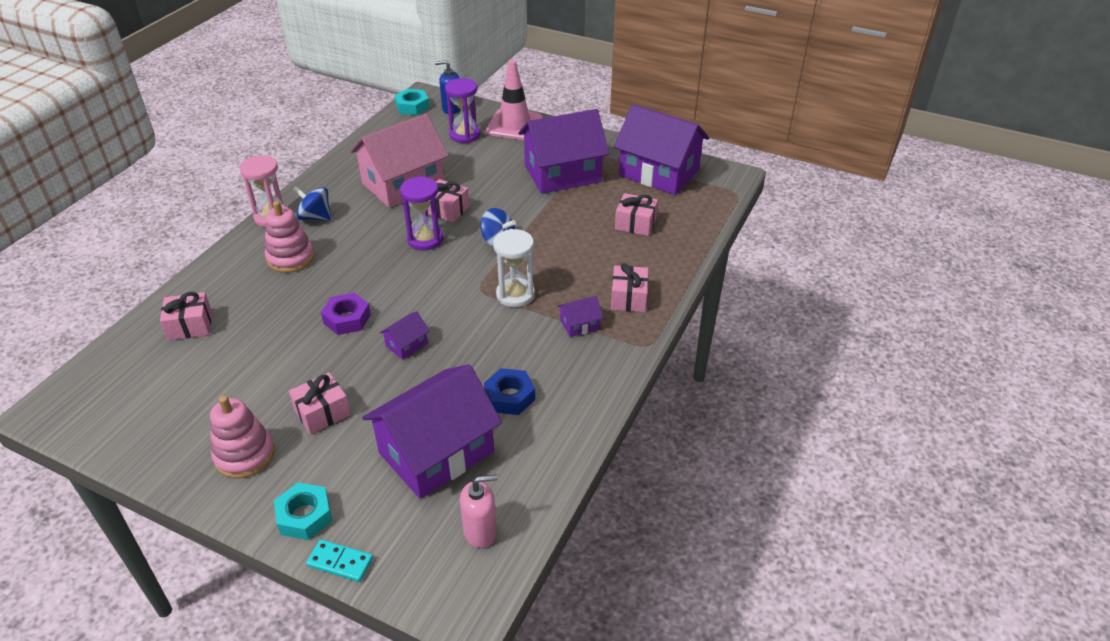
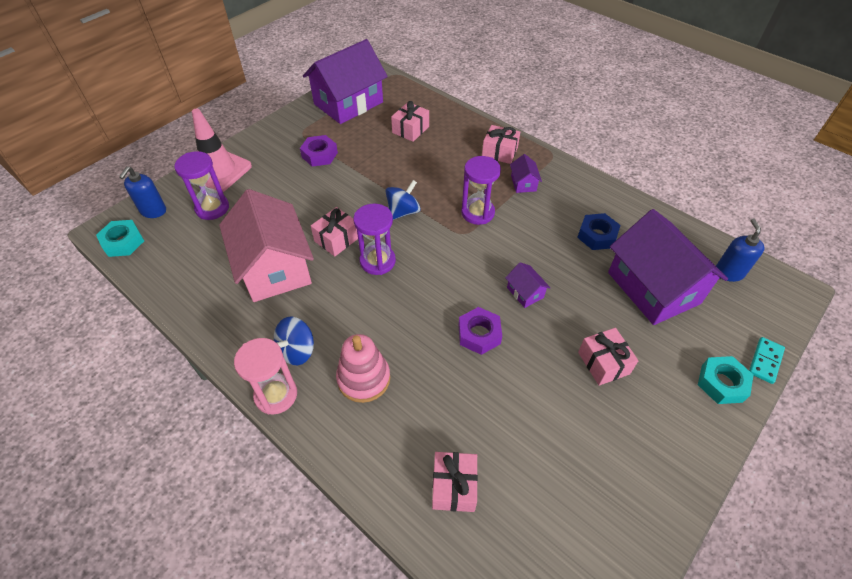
camera: 75 degrees left, 10 degrees up
pink stacking toy [210,396,275,478] -> none
pink soap dispenser [460,474,497,548] -> blue soap dispenser [716,218,764,282]
white hourglass [493,229,535,307] -> purple hourglass [461,156,501,225]
purple house [518,109,609,194] -> purple nut [300,135,338,167]

